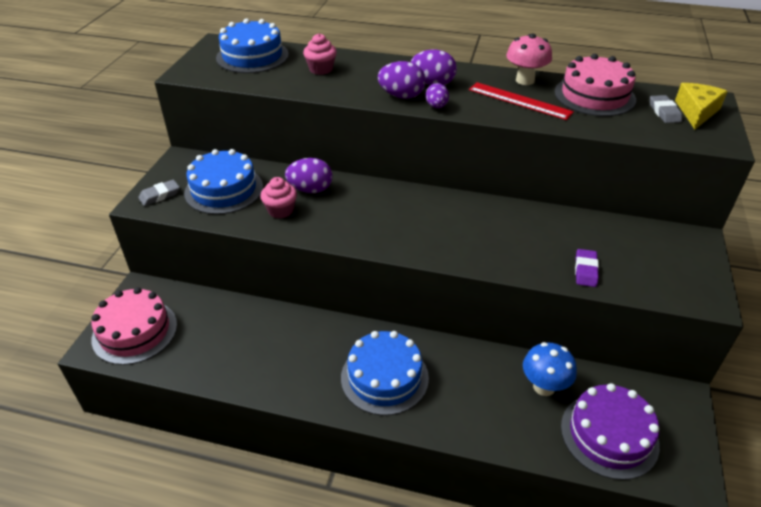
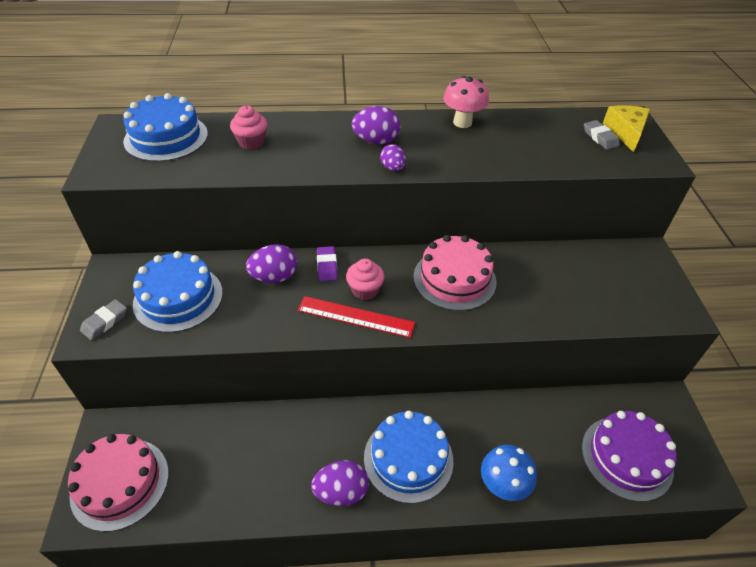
camera: 20 degrees left, 5 degrees up
pink cupcake [260,177,297,218] -> pink cupcake moved to [346,259,385,300]
purple egg [378,61,426,99] -> purple egg moved to [311,460,369,506]
red ruler [469,82,574,120] -> red ruler moved to [298,296,415,338]
blue mushroom [523,342,577,396] -> blue mushroom moved to [481,445,537,501]
pink cake [554,54,636,116] -> pink cake moved to [414,235,497,311]
purple eraser [575,249,599,287] -> purple eraser moved to [317,246,338,281]

